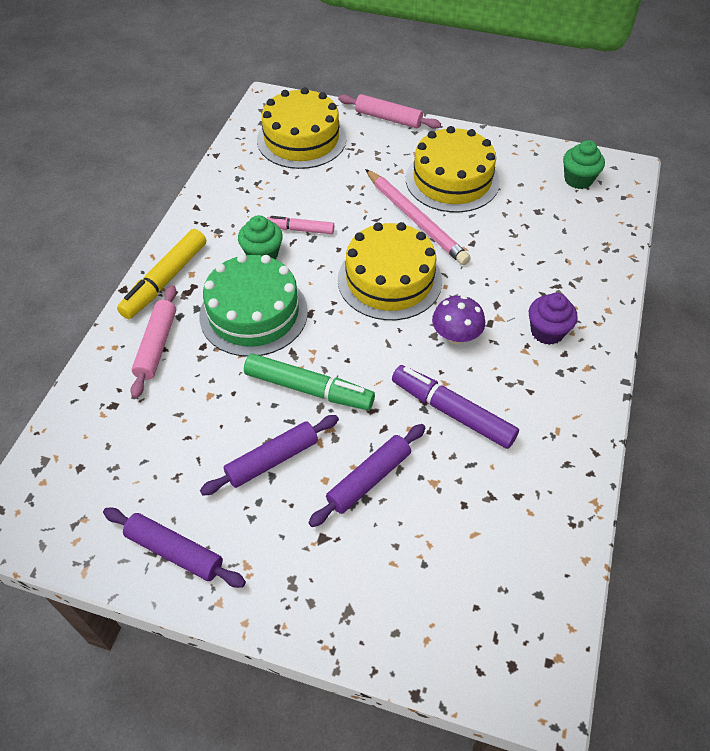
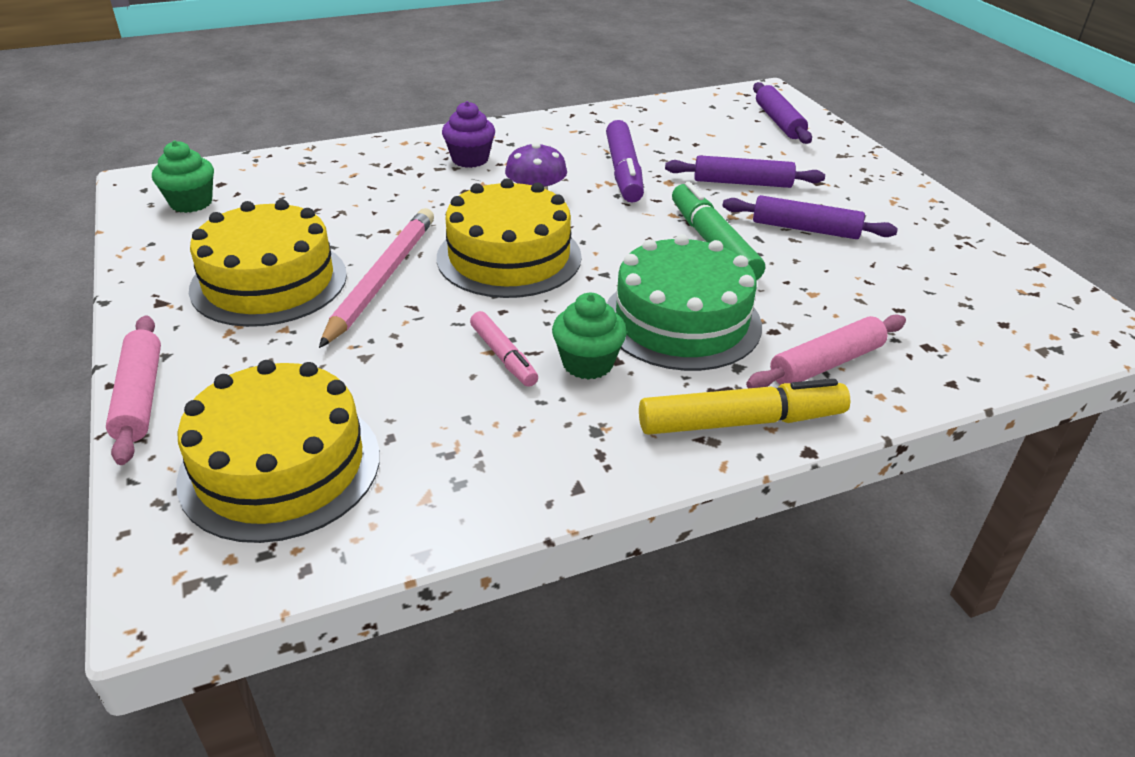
camera: 130 degrees left, 15 degrees down
purple rolling pin [103,508,246,588] -> purple rolling pin moved to [753,82,812,144]

